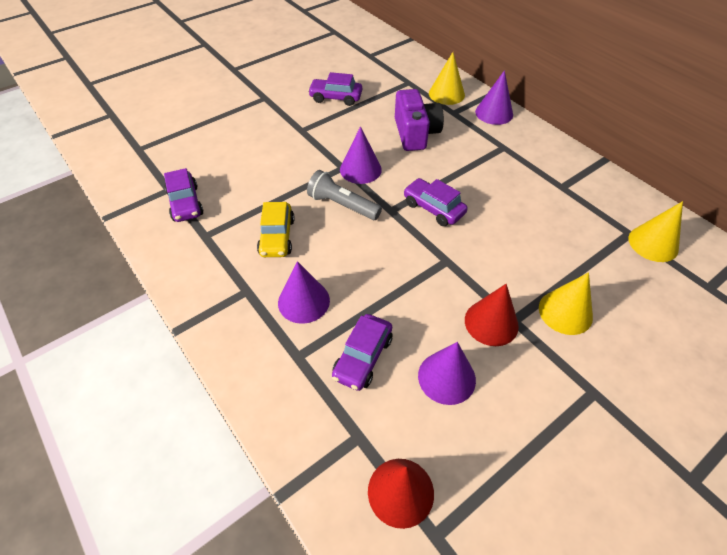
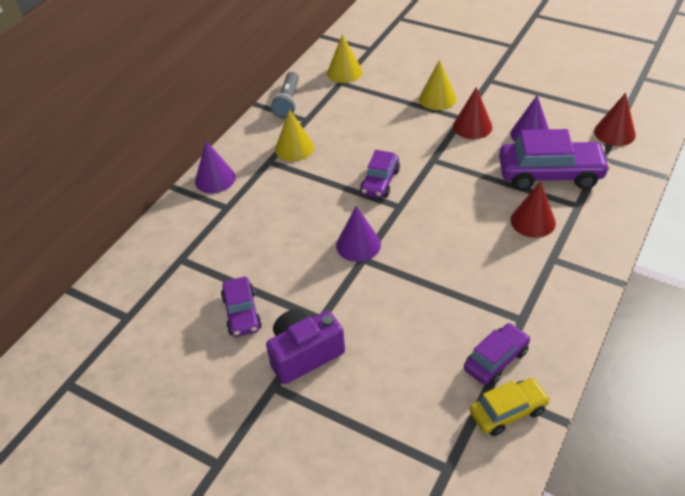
camera: 110 degrees left, 5 degrees down
yellow car [257,202,294,257] -> yellow car moved to [470,378,551,436]
purple cone [278,261,330,324] -> red cone [511,181,556,238]
grey flashlight [307,170,382,220] -> grey flashlight moved to [271,72,299,119]
purple car [332,314,392,391] -> purple car [499,129,610,190], size x1.72
purple camera [395,89,444,151] -> purple camera moved to [266,309,345,384]
yellow cone [429,52,465,105] -> yellow cone moved to [275,109,314,161]

